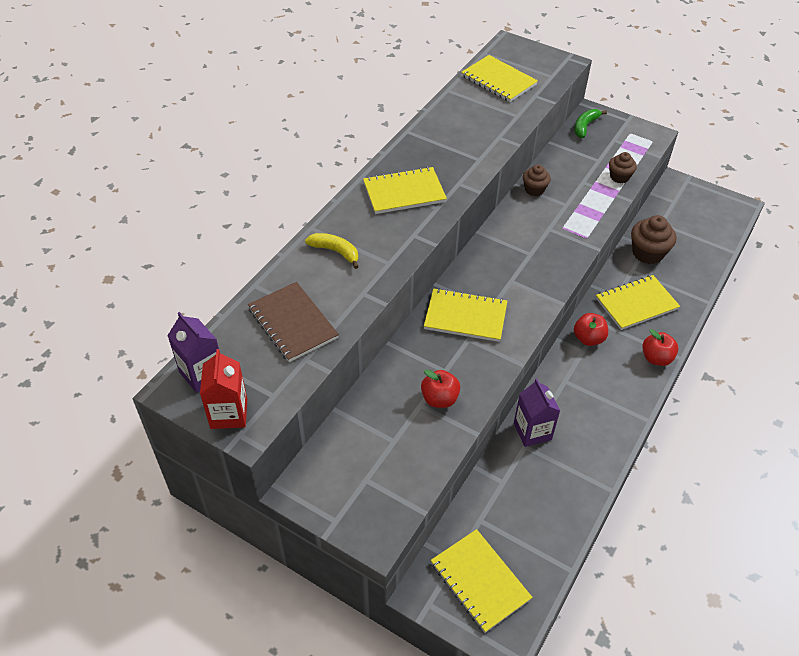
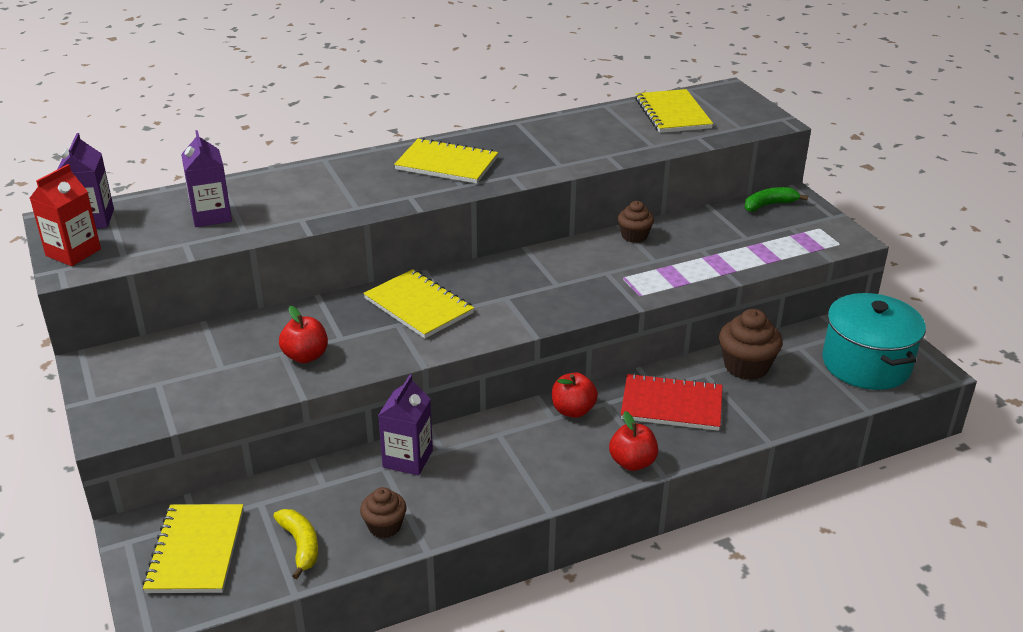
camera: 35 degrees right, 15 degrees down
brown notebook [248,282,339,362] -> purple carton [181,130,232,227]
yellow banana [305,233,359,269] -> yellow banana moved to [273,509,318,579]
yellow notebook [596,275,680,330] -> red notebook [621,373,722,431]
brown cupcake [609,152,637,183] -> brown cupcake moved to [360,487,407,538]
none -> turquoise pot [822,293,926,390]

